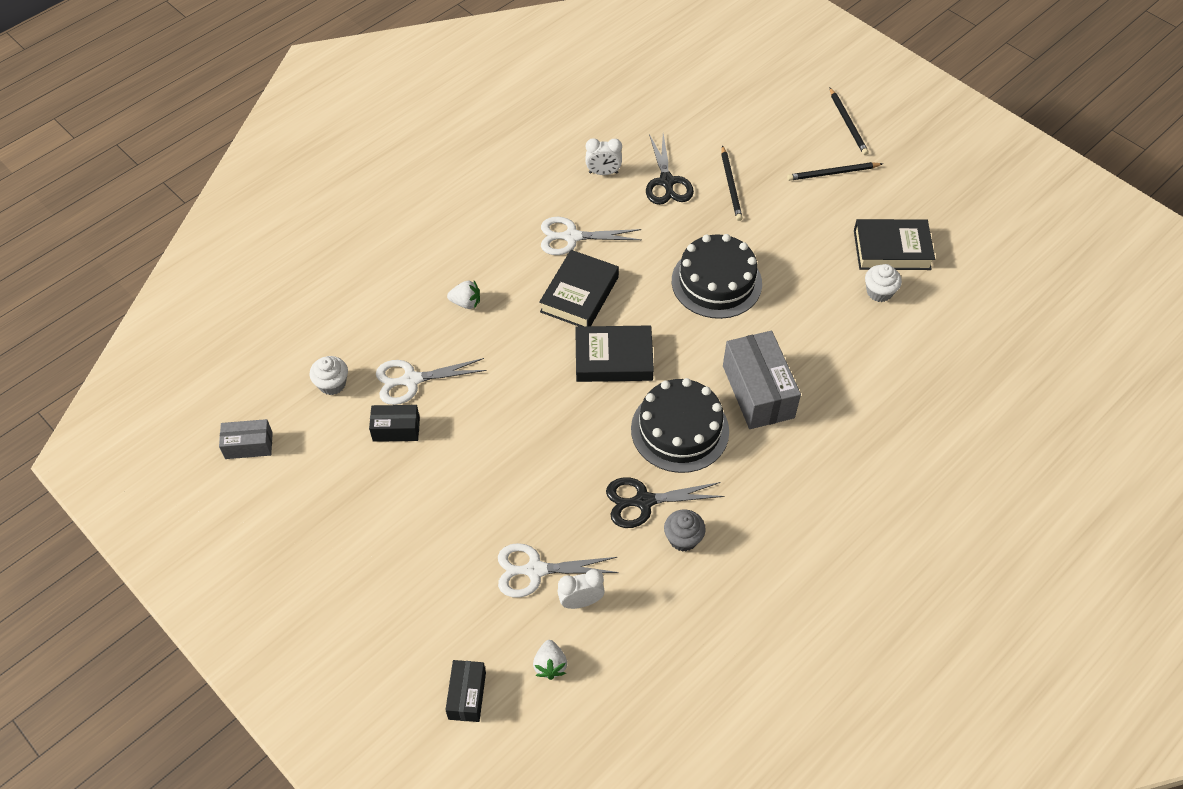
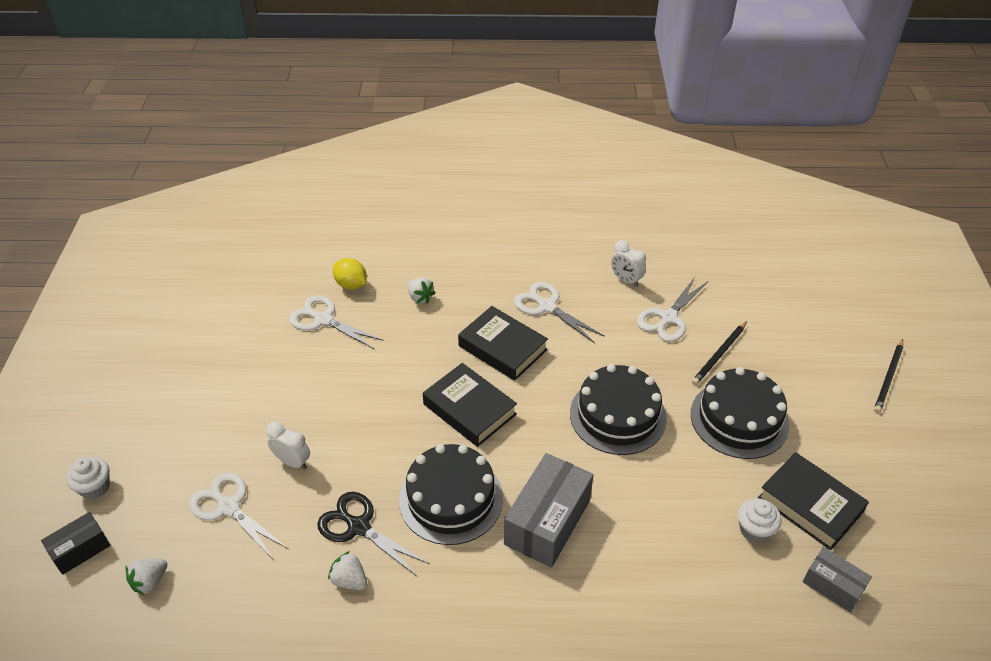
camera: 45 degrees right, 10 degrees down
grey box [219,419,273,459] -> grey box moved to [803,547,872,612]
white cupcake [310,356,348,395] -> white cupcake moved to [66,457,110,499]
black box [369,405,420,442] -> none
black book [539,250,619,327] -> black book turned 60 degrees clockwise [458,306,548,381]
white clock [557,569,605,609] -> white clock moved to [266,421,310,470]
black scissors [646,134,694,205] -> white scissors [637,277,708,342]
grey cupcake [664,509,706,552] -> white strawberry [328,551,367,590]
black pencil [787,162,883,181] -> none
none -> yellow lemon [333,258,367,290]
none -> black cake [691,367,789,459]

